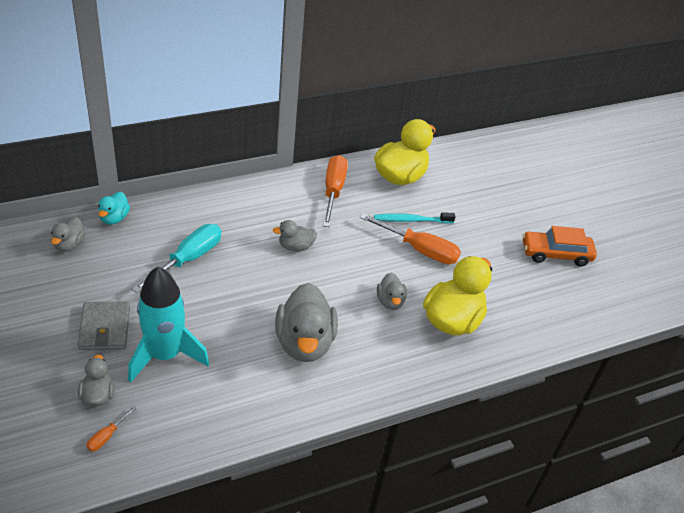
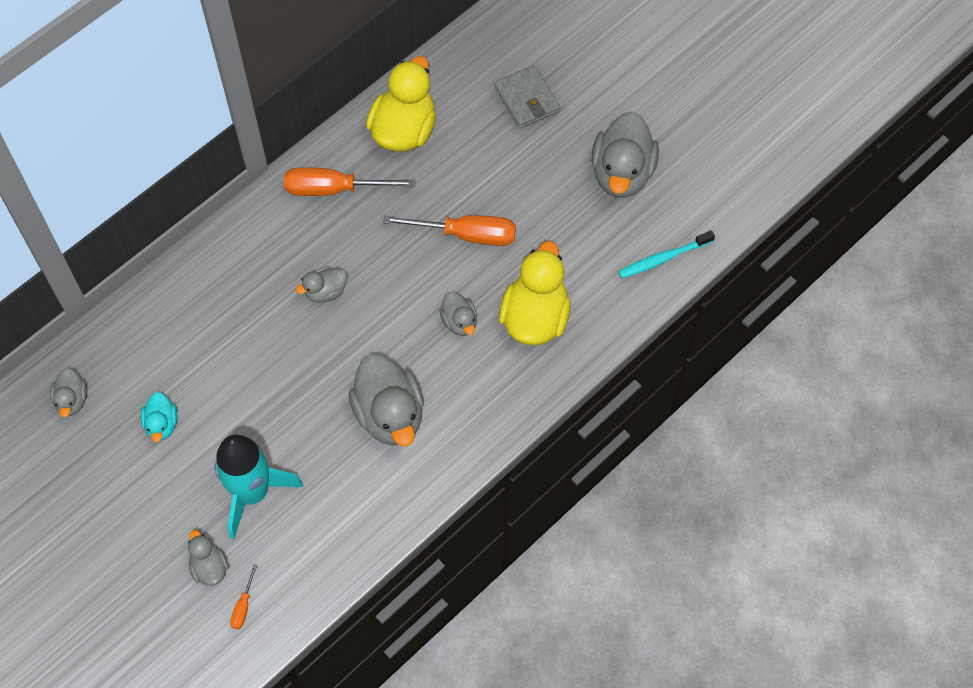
camera: 15 degrees left, 20 degrees up
grey wallet [77,302,130,350] -> grey wallet moved to [494,65,560,129]
turquoise duck [98,192,130,225] -> turquoise duck moved to [141,392,178,442]
turquoise screwdriver [132,224,221,293] -> none
orange screwdriver [323,155,348,227] -> orange screwdriver turned 75 degrees counterclockwise [284,167,416,196]
turquoise toothbrush [374,212,456,223] -> turquoise toothbrush moved to [618,230,715,279]
orange car [522,226,597,266] -> grey duck [591,111,659,198]

